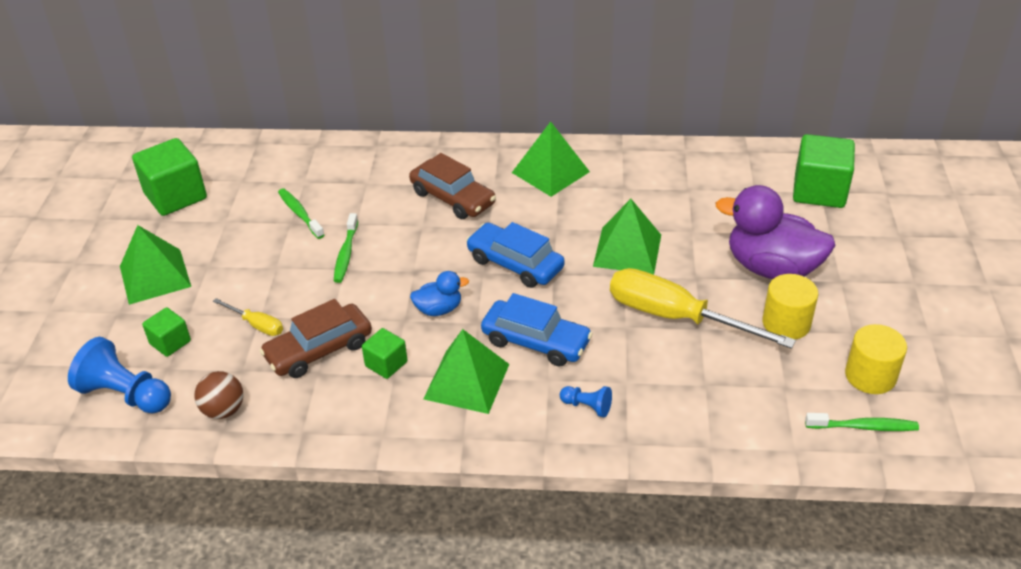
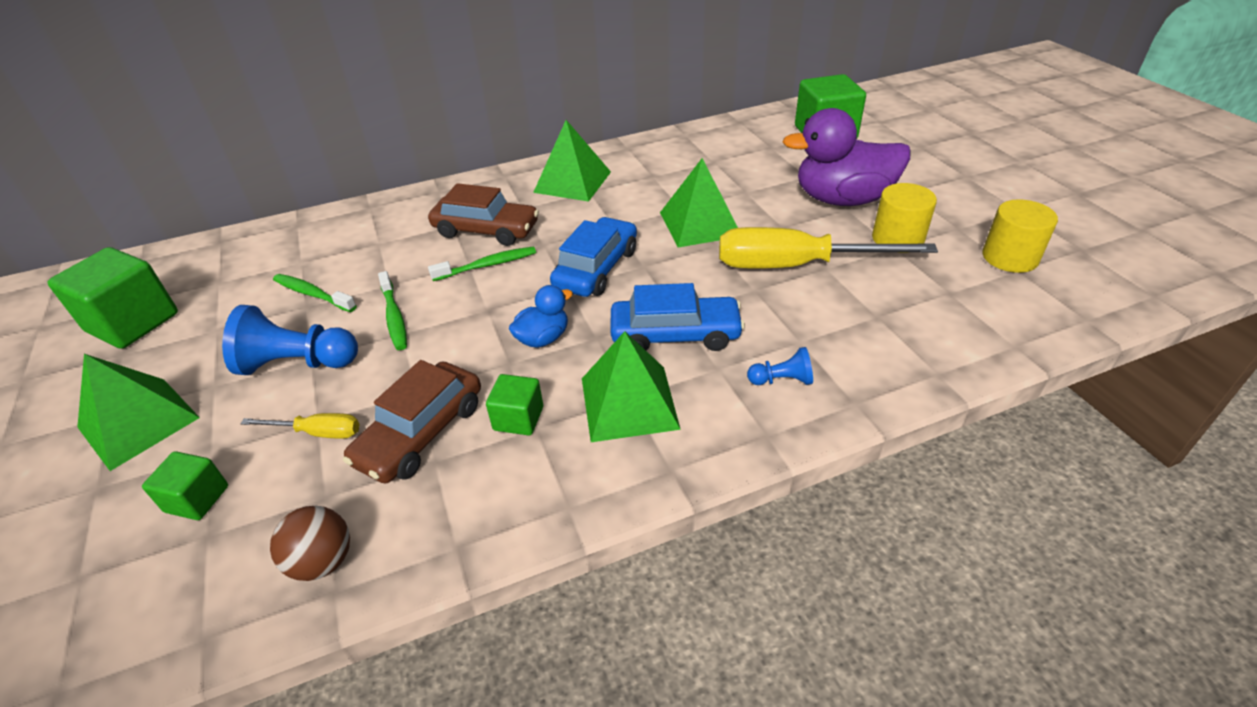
camera: 25 degrees left, 0 degrees up
blue pawn [68,337,171,413] -> blue pawn moved to [222,305,358,375]
blue car [466,222,565,288] -> blue car turned 105 degrees clockwise [550,217,637,297]
green toothbrush [805,413,919,431] -> green toothbrush moved to [428,246,536,281]

